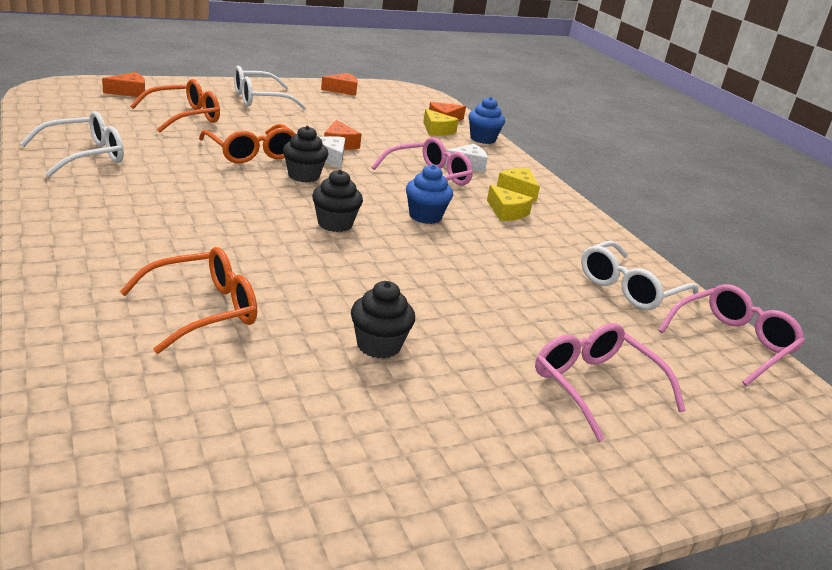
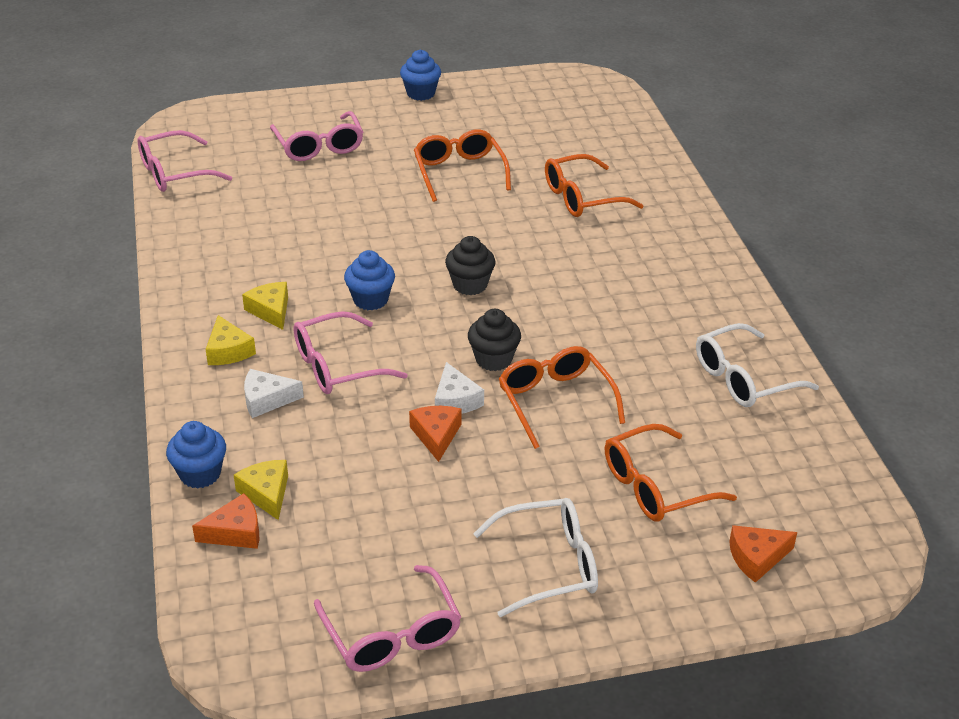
camera: 165 degrees left, 10 degrees up
orange cheese [321,73,358,96] -> pink glasses [314,565,461,672]
black cupcake [351,281,415,359] -> orange glasses [414,129,511,202]
white glasses [581,241,699,310] -> none
none -> blue cupcake [400,50,441,101]

